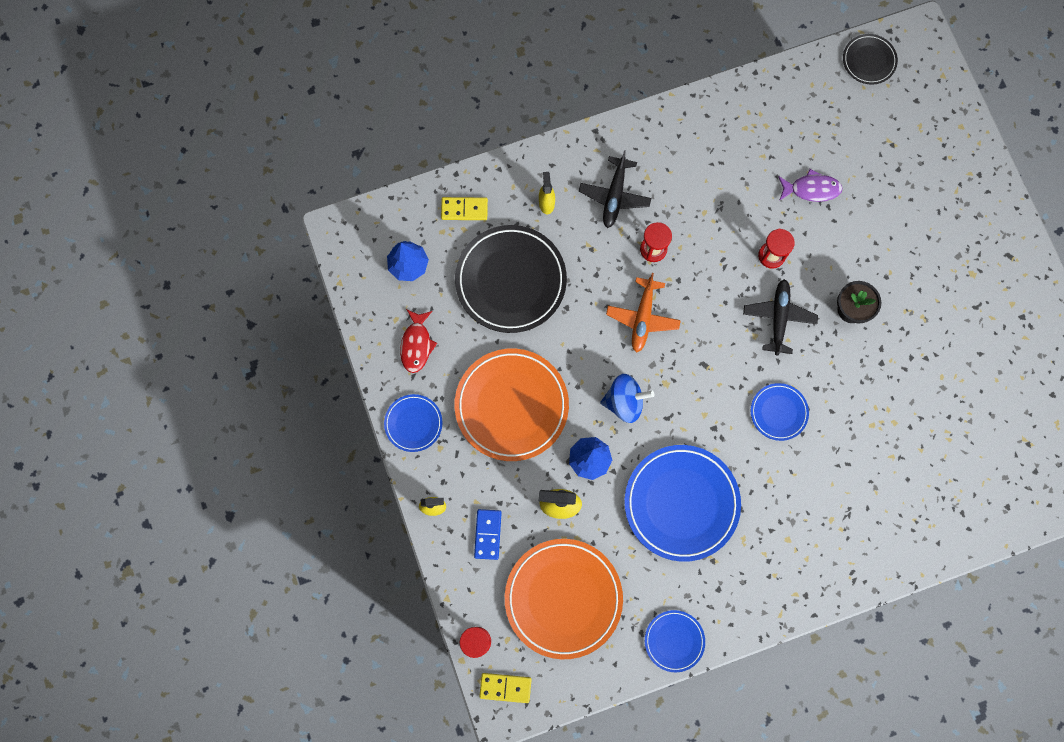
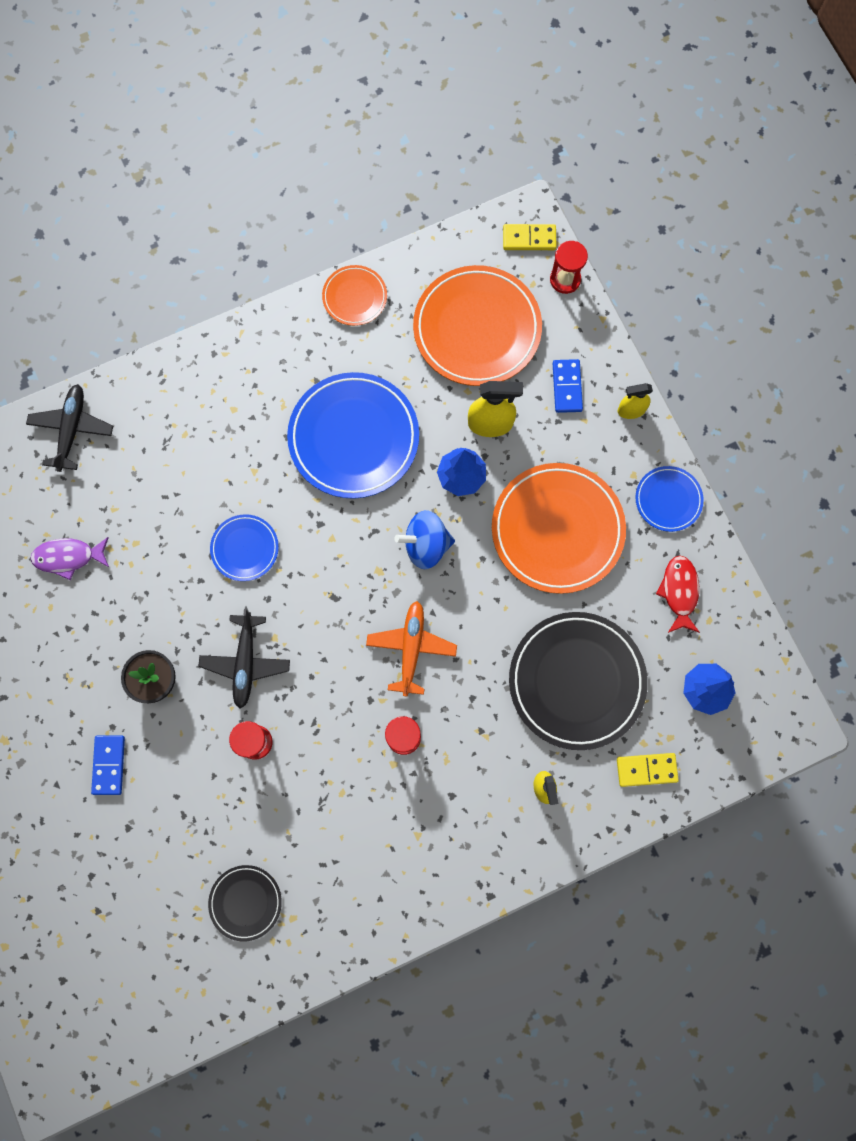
camera: 175 degrees right, 0 degrees up
black plane [579,150,651,228] -> black plane moved to [26,384,113,472]
blue plate [645,610,705,673] -> orange plate [322,265,387,326]
purple fish [778,169,842,202] -> purple fish moved to [30,537,109,580]
black plate [843,34,898,85] -> black plate moved to [208,865,282,942]
none -> blue domino [91,735,125,795]

